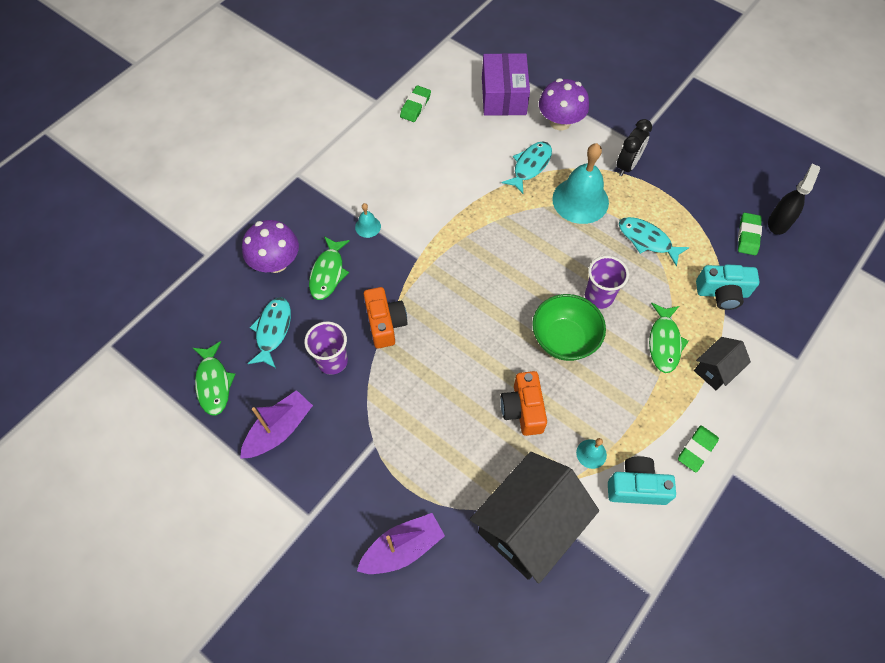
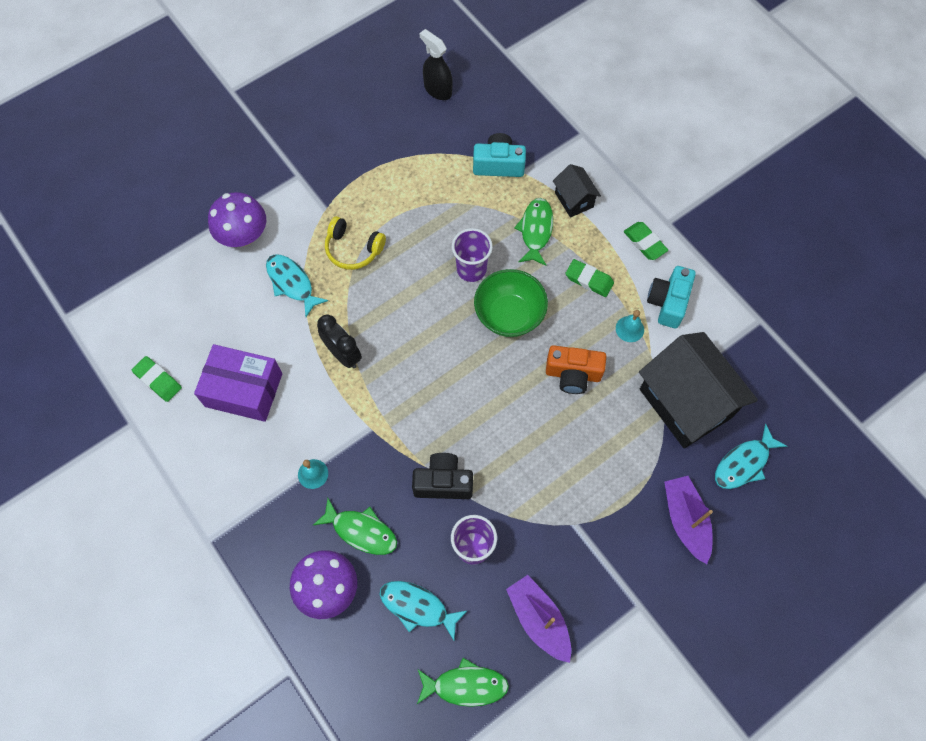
camera: 75 degrees left, 5 degrees up
orange camera [364,287,408,348] -> black camera [412,453,473,499]
purple box [482,53,530,116] -> purple box moved to [194,344,282,422]
turquoise bell [552,143,609,224] -> yellow headphones [325,216,386,270]
black clock [617,119,652,176] -> black clock moved to [317,315,362,368]
turquoise fish [619,217,690,267] -> turquoise fish moved to [715,424,787,489]
green fish [649,303,689,373] -> green fish turned 105 degrees counterclockwise [514,198,553,266]
turquoise camera [696,265,759,310] -> turquoise camera turned 105 degrees counterclockwise [473,133,526,177]
green eraser [738,213,762,255] -> green eraser moved to [565,259,614,297]

